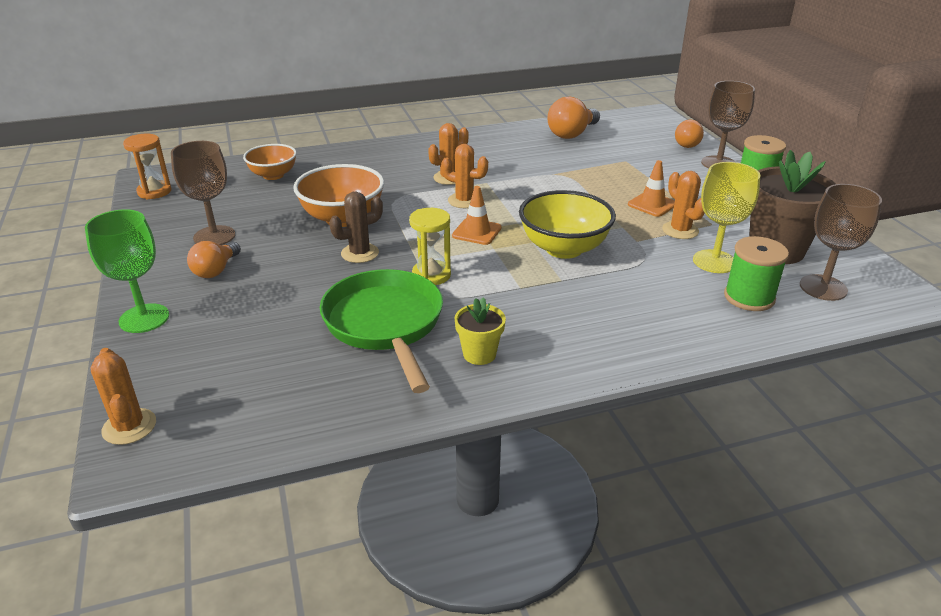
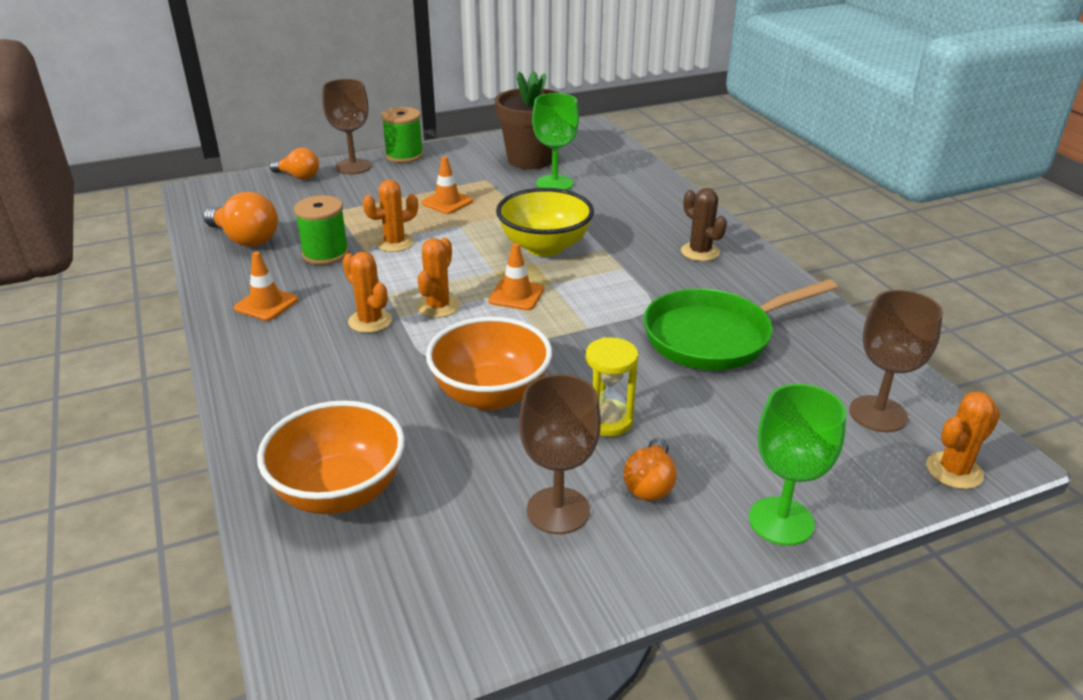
camera: 95 degrees left, 0 degrees up
orange hourglass [123,134,172,199] -> none
orange light bulb [187,241,241,278] -> orange light bulb turned 90 degrees clockwise [623,438,677,501]
orange bowl [243,144,297,180] -> orange bowl [257,400,405,514], size x1.54
brown cactus [329,191,383,263] -> brown cactus moved to [681,188,727,261]
yellow hourglass [409,208,451,285] -> yellow hourglass moved to [586,337,638,437]
yellow flower pot [455,297,506,365] -> none
orange cactus [662,171,705,239] -> orange cactus moved to [363,180,418,252]
yellow goblet [693,162,760,273] -> green goblet [532,93,579,190]
green spool [724,236,789,311] -> green spool moved to [294,195,349,265]
brown goblet [800,184,882,301] -> brown goblet moved to [849,290,943,432]
none -> orange traffic cone [234,252,298,321]

